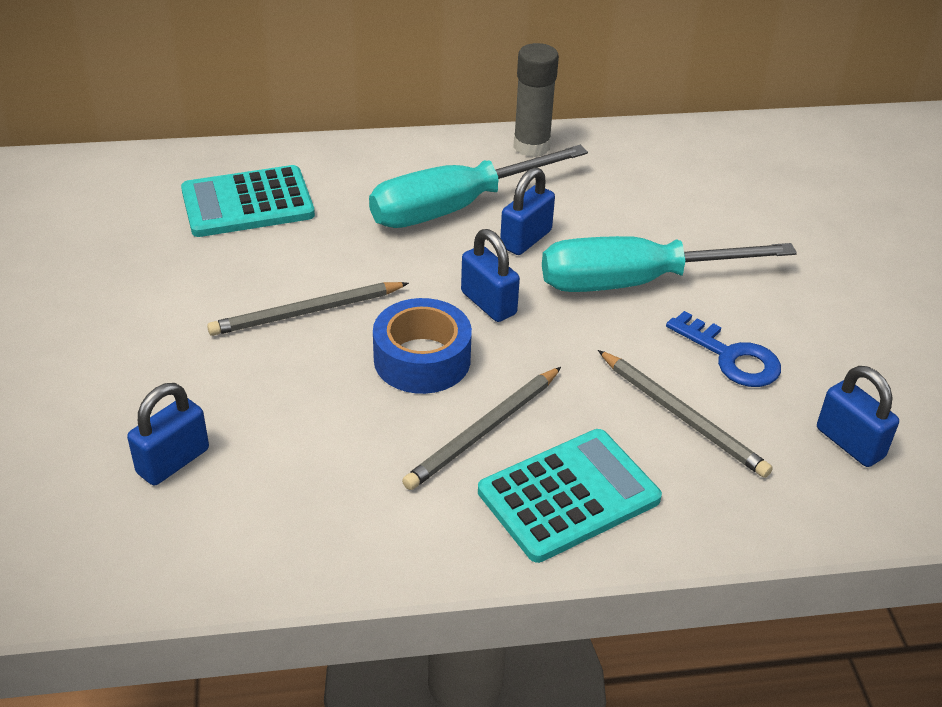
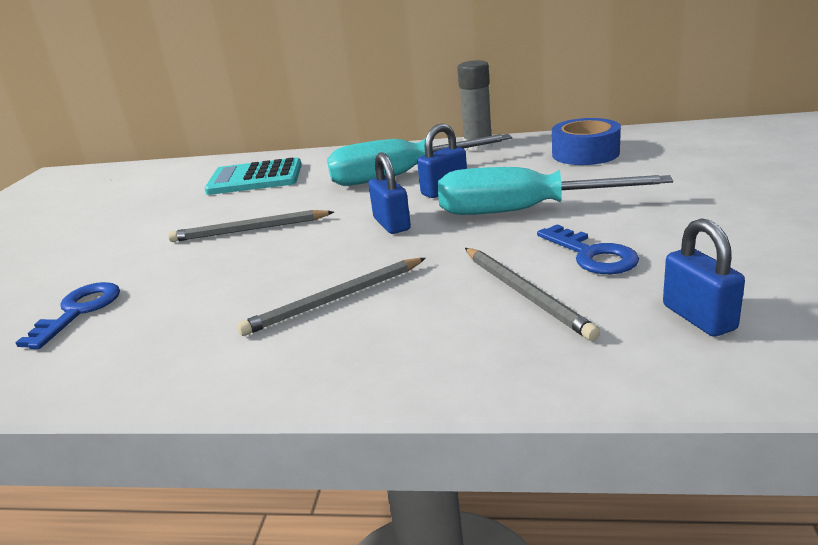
camera: 20 degrees right, 15 degrees down
blue padlock [127,383,209,485] -> blue key [15,282,120,349]
blue tape [373,298,472,394] -> blue tape moved to [552,118,621,165]
turquoise calculator [478,429,662,563] -> none

